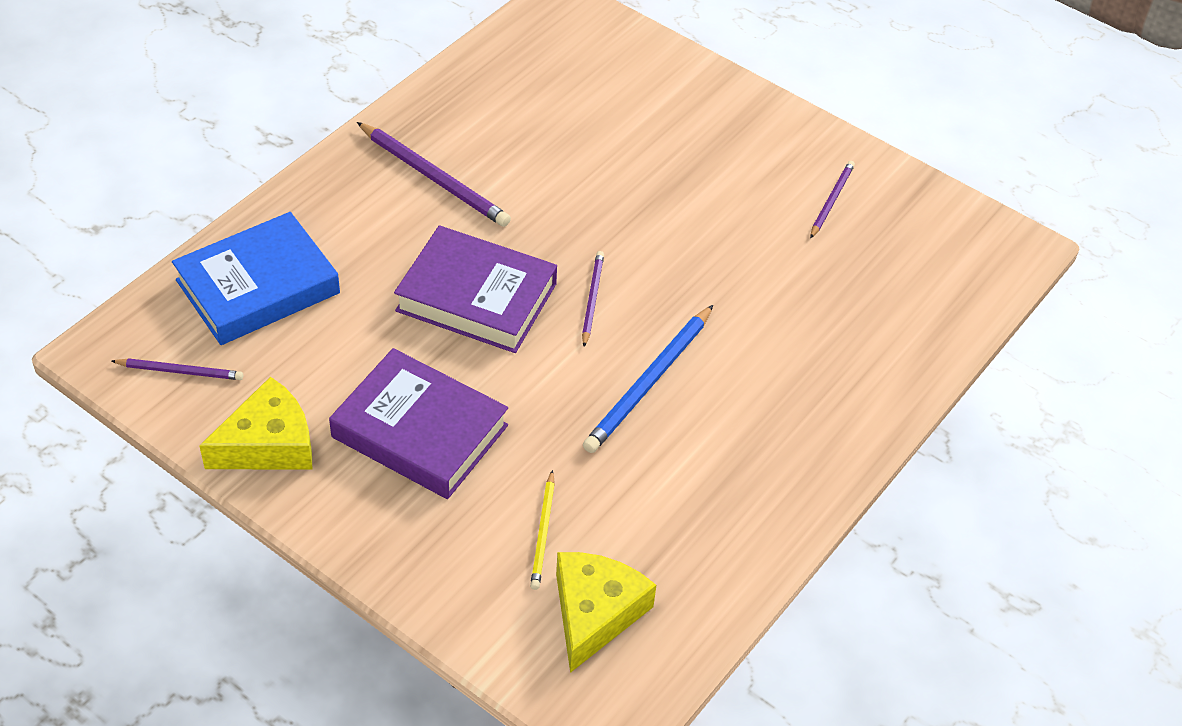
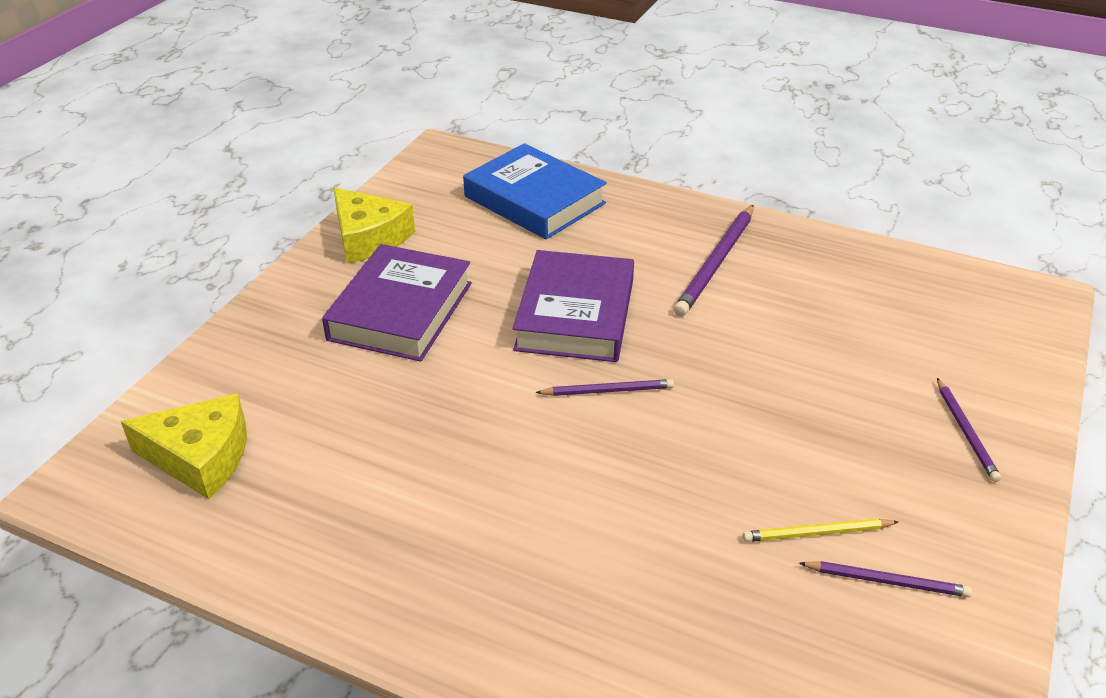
camera: 80 degrees right, 10 degrees down
purple pencil [112,358,243,380] -> purple pencil moved to [937,378,1001,482]
yellow pencil [530,470,555,590] -> yellow pencil moved to [743,518,898,542]
blue pencil [583,305,713,453] -> none

